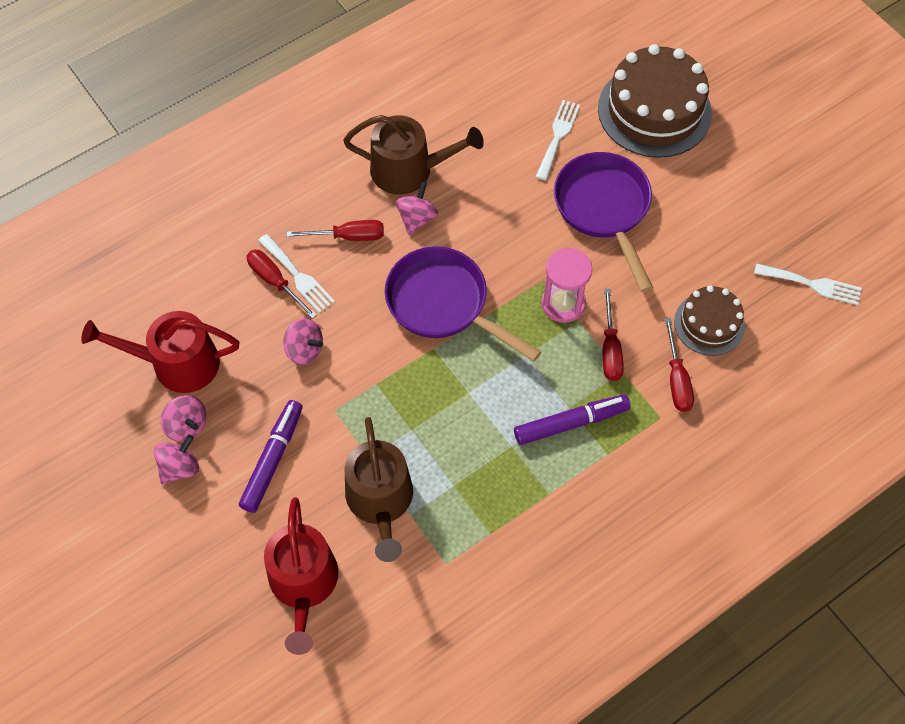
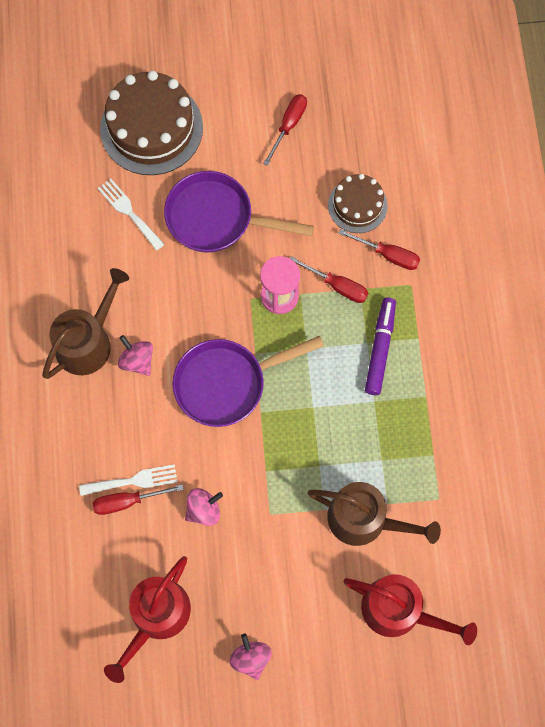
camera: 60 degrees left, 10 degrees up
pink spinning top [161,395,206,442] -> none
purple marker [239,400,303,513] -> none
red screwdriver [286,220,384,241] -> red screwdriver moved to [263,94,307,166]
white fork [754,263,861,305] -> none

